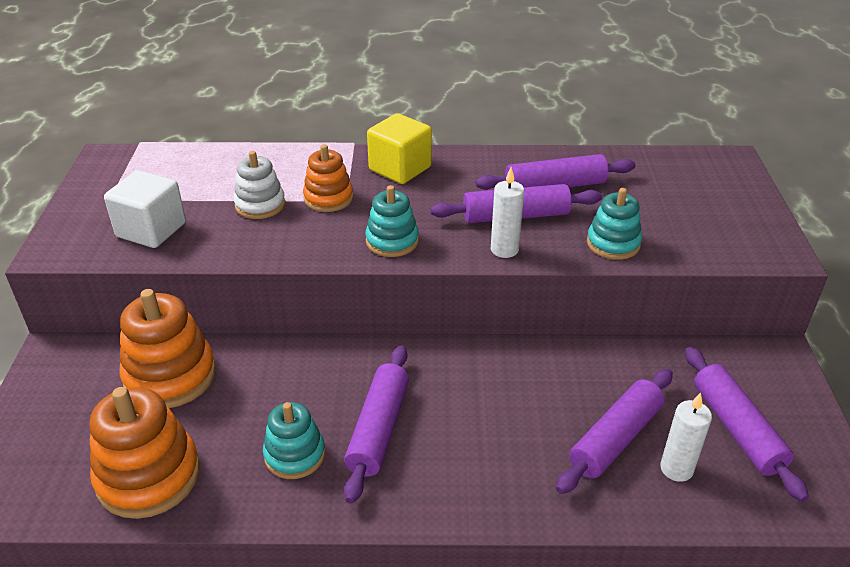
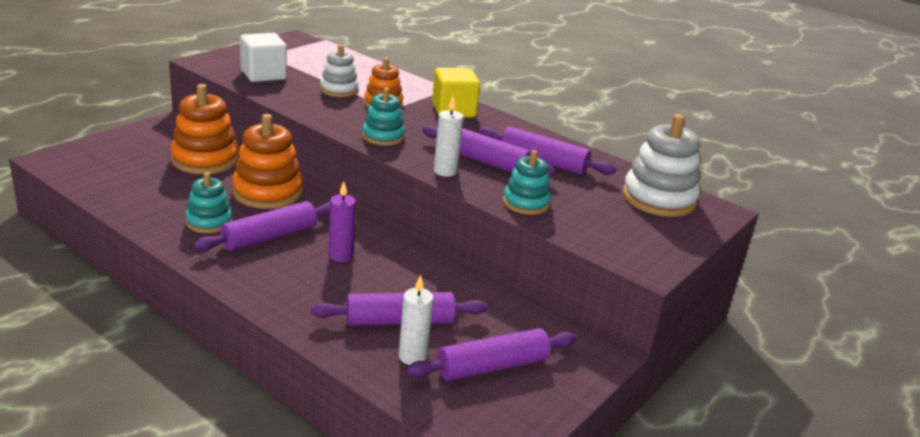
camera: 35 degrees right, 10 degrees down
orange stacking toy [89,387,200,519] -> orange stacking toy moved to [232,114,303,209]
purple rolling pin [685,347,809,502] -> purple rolling pin turned 45 degrees clockwise [406,328,577,381]
none -> purple candle [329,181,356,262]
none -> white stacking toy [623,114,700,217]

